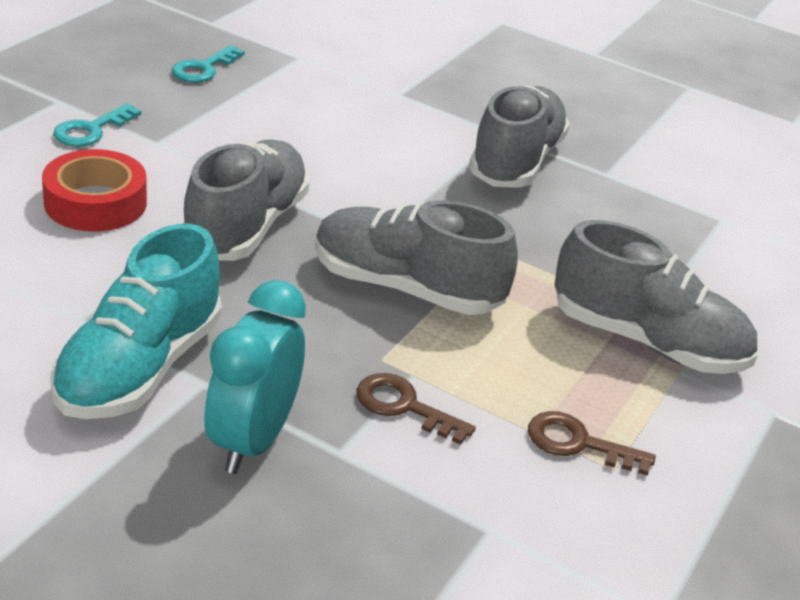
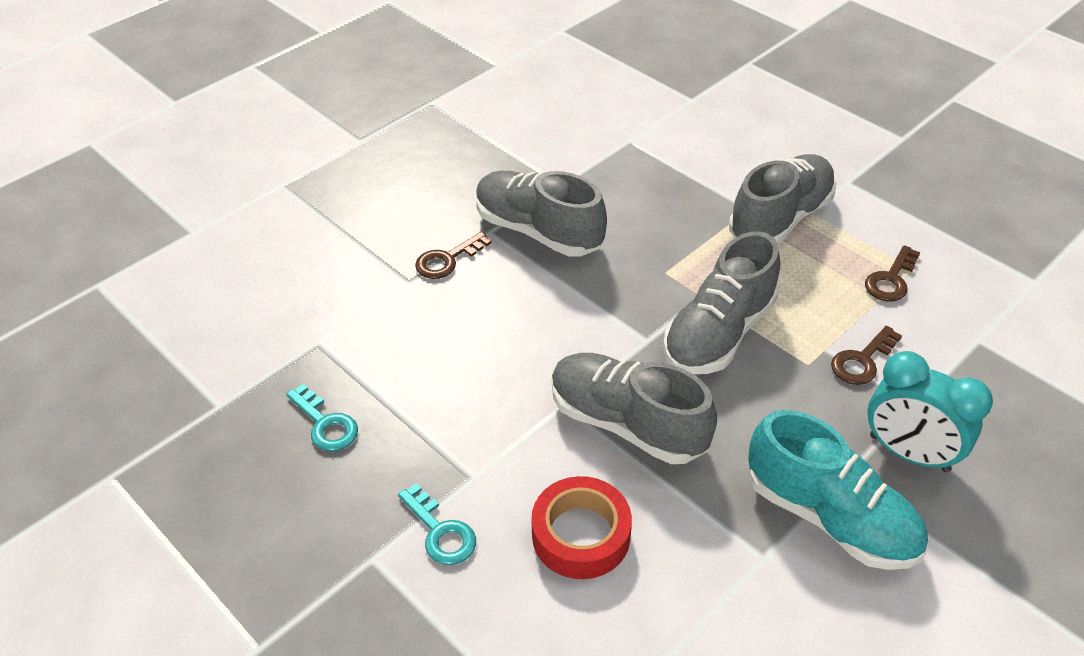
camera: 70 degrees left, 10 degrees up
none -> brown key [415,232,491,279]

